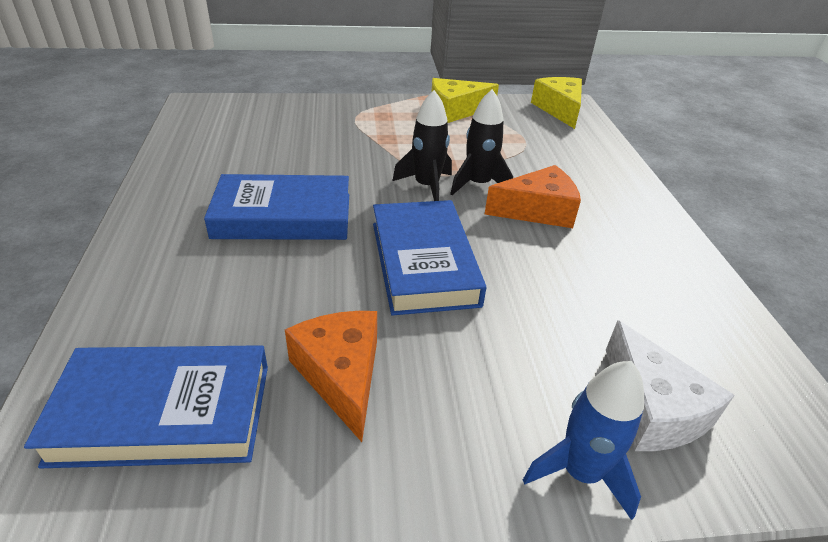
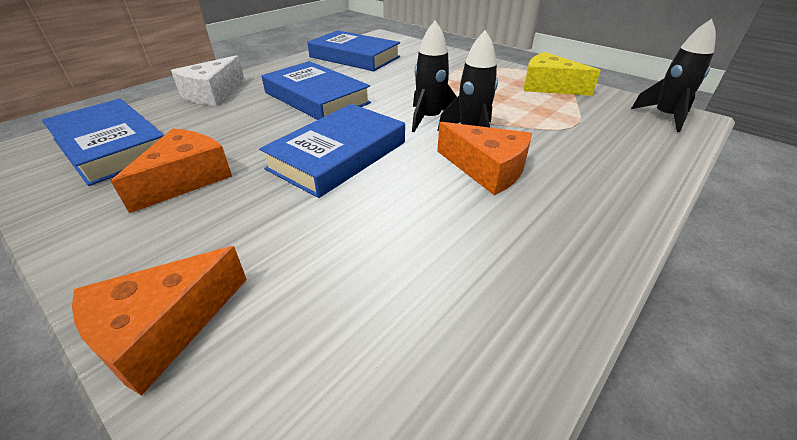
camera: 50 degrees right, 0 degrees up
blue rocket [523,361,644,520] -> orange cheese [72,246,247,396]
yellow cheese [531,77,582,129] -> black rocket [631,19,716,132]
white cheese [606,320,735,451] -> white cheese moved to [171,55,244,106]
none -> blue book [307,30,400,71]

